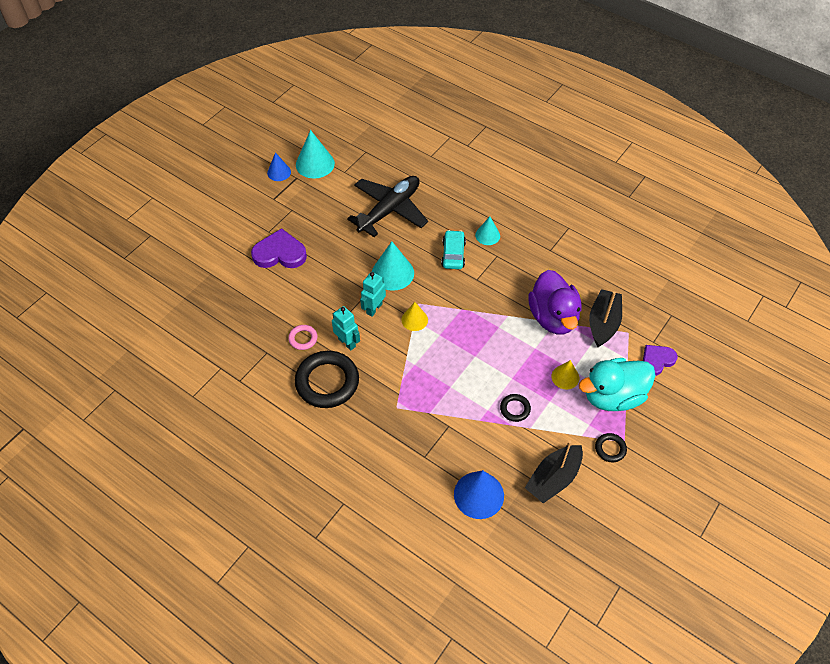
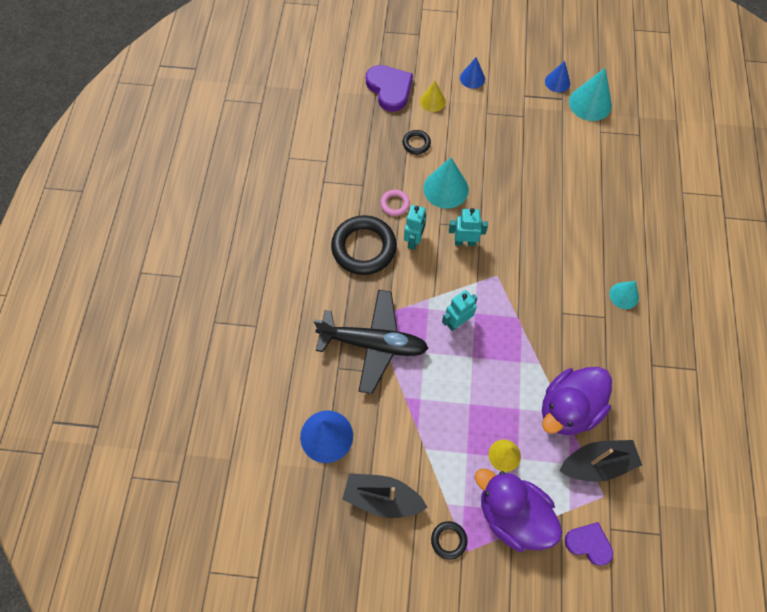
camera: 60 degrees right, 10 degrees up
purple heart [251,228,307,268] -> purple heart moved to [366,65,413,112]
black plane [347,176,428,237] -> black plane moved to [314,290,428,394]
turquoise cone [372,241,414,291] -> turquoise cone moved to [424,157,469,209]
yellow cone [401,302,428,331] -> yellow cone moved to [420,81,446,112]
turquoise car [441,230,466,269] -> none
black ring [500,394,531,422] -> black ring moved to [403,130,431,154]
turquoise duck [579,358,656,411] -> purple duck [475,469,562,552]
none -> turquoise robot [442,290,477,331]
none -> blue cone [460,57,485,89]

